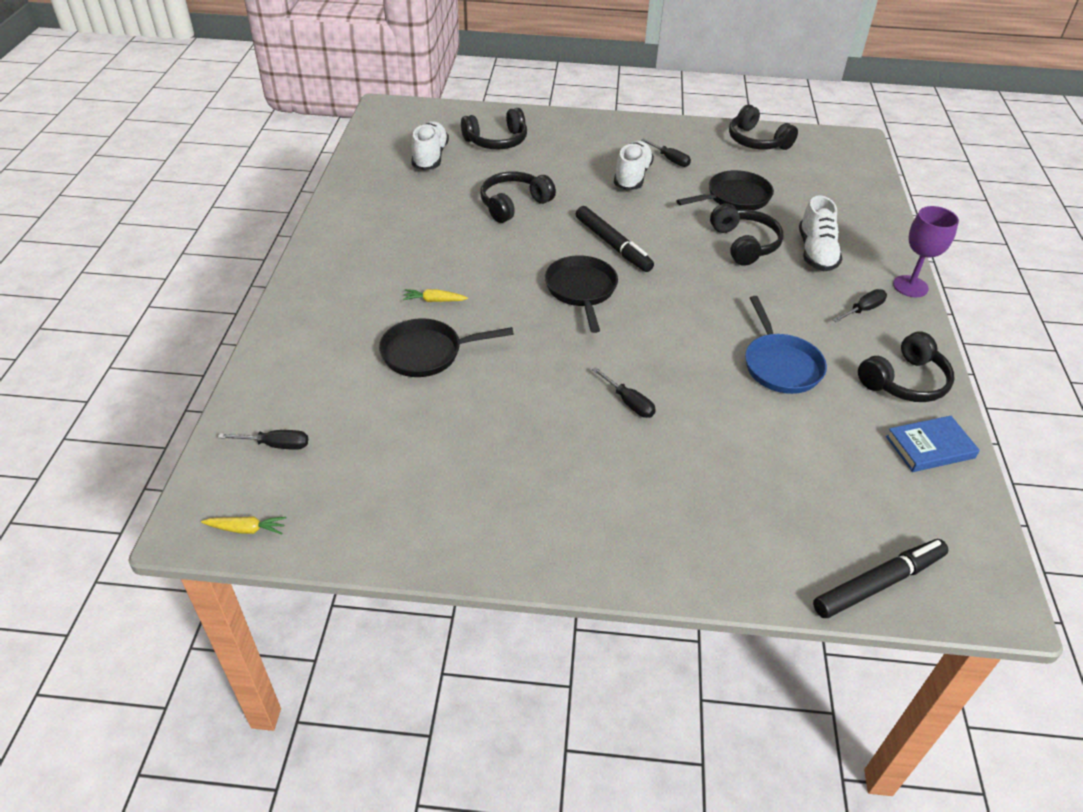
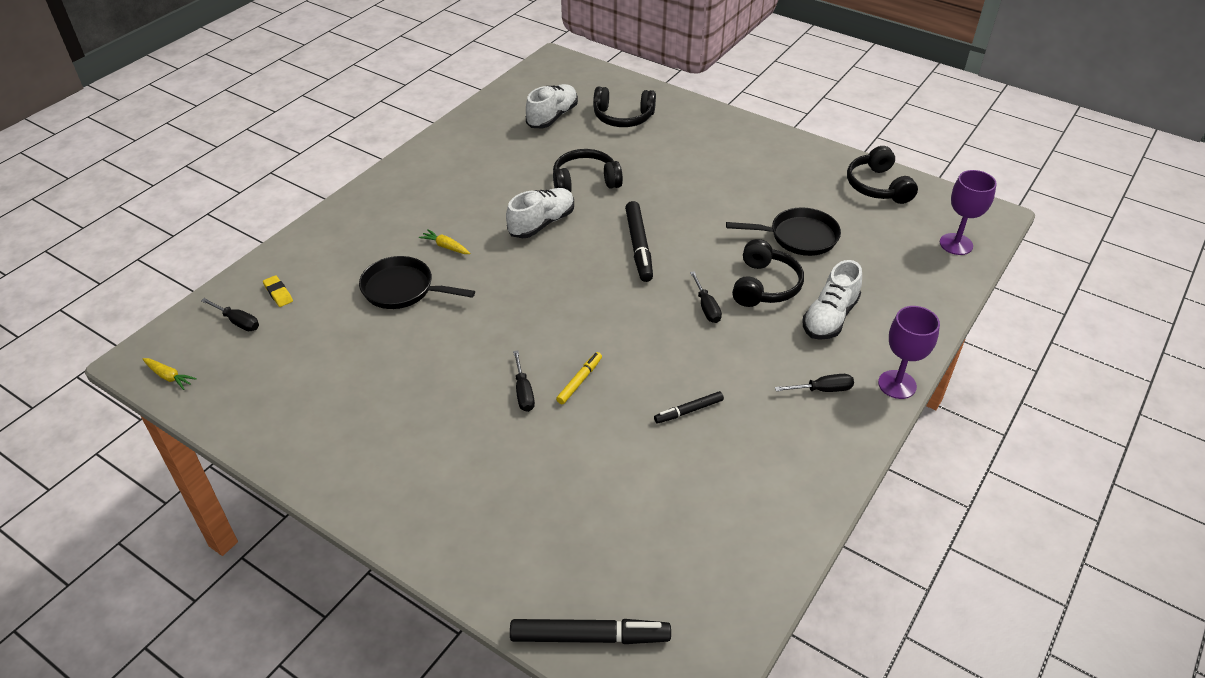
camera: 30 degrees right, 0 degrees up
black pan [545,255,618,333] -> none
white shoe [614,141,654,190] -> white shoe moved to [506,188,574,238]
black screwdriver [641,138,691,167] -> black screwdriver moved to [690,271,722,323]
blue pan [745,296,827,394] -> black marker [654,391,724,424]
black headphones [858,332,954,402] -> none
blue book [886,416,980,472] -> none
none -> yellow eraser [263,275,293,307]
none -> yellow marker [556,352,602,404]
none -> purple goblet [940,170,997,255]

